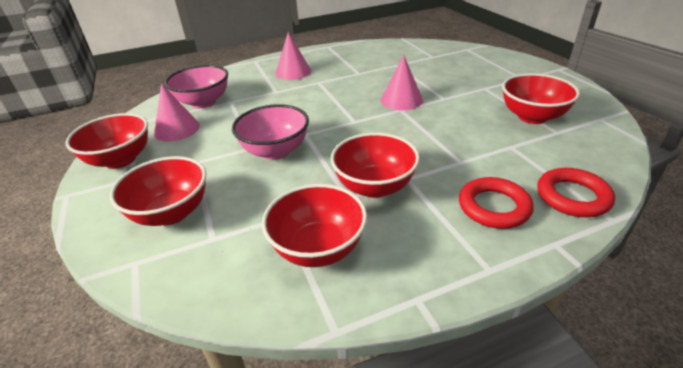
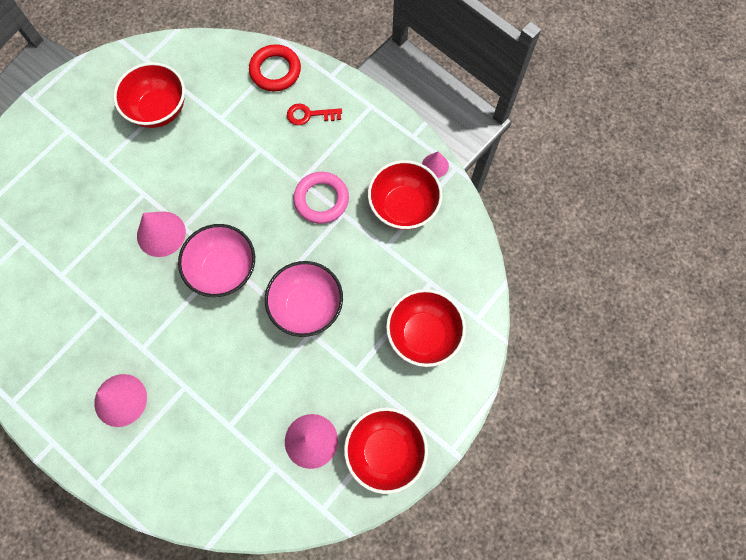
camera: 120 degrees left, 35 degrees up
pink bowl [165,65,228,108] -> pink bowl moved to [178,224,255,297]
red bowl [331,133,420,198] -> pink ring [293,172,349,224]
red ring [459,177,534,229] -> red key [287,104,342,125]
none -> pink cone [422,152,449,178]

